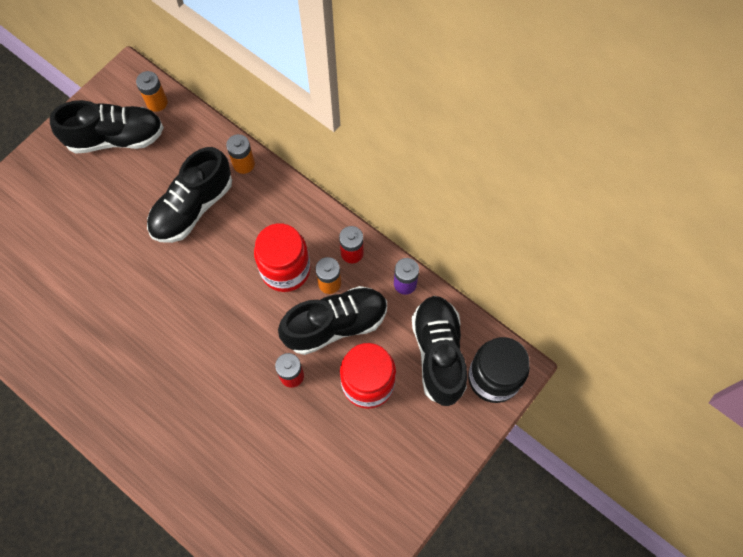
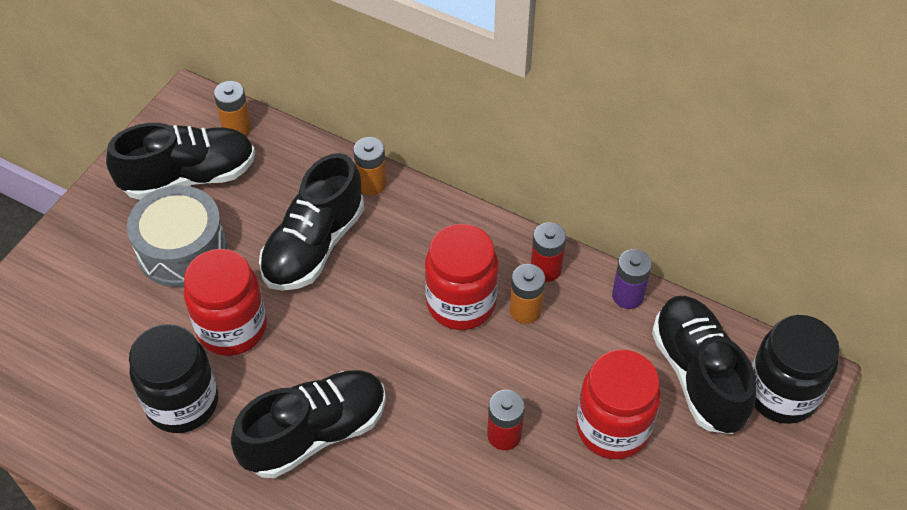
camera: 10 degrees left, 15 degrees down
black shoe [278,286,387,355] -> black shoe moved to [231,370,386,478]
none -> grey drum [127,185,227,287]
none -> black jar [129,324,218,433]
none -> red jar [184,249,267,356]

